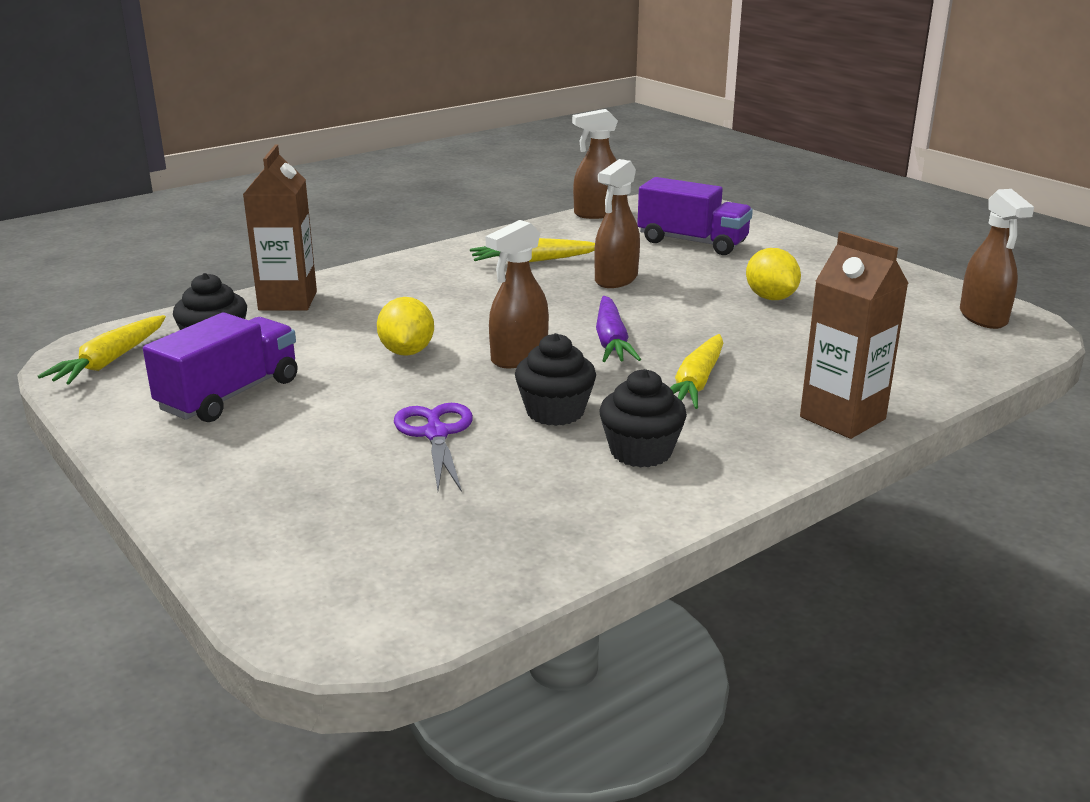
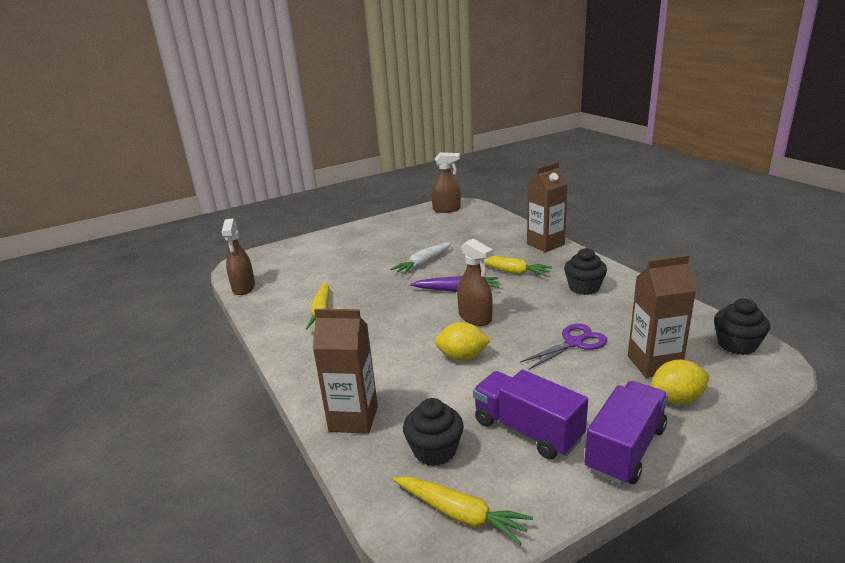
camera: 80 degrees left, 0 degrees up
purple scissors [394,403,473,492] -> purple scissors turned 150 degrees clockwise [520,324,607,370]
black cupcake [515,333,596,426] -> black cupcake moved to [714,298,770,355]
brown spray bottle [594,159,640,288] -> none
purple truck [637,177,753,255] -> purple truck moved to [584,381,668,485]
yellow lemon [746,248,801,300] -> yellow lemon moved to [651,359,709,404]
none -> white carrot [390,242,451,275]
none -> brown carton [628,255,696,378]

